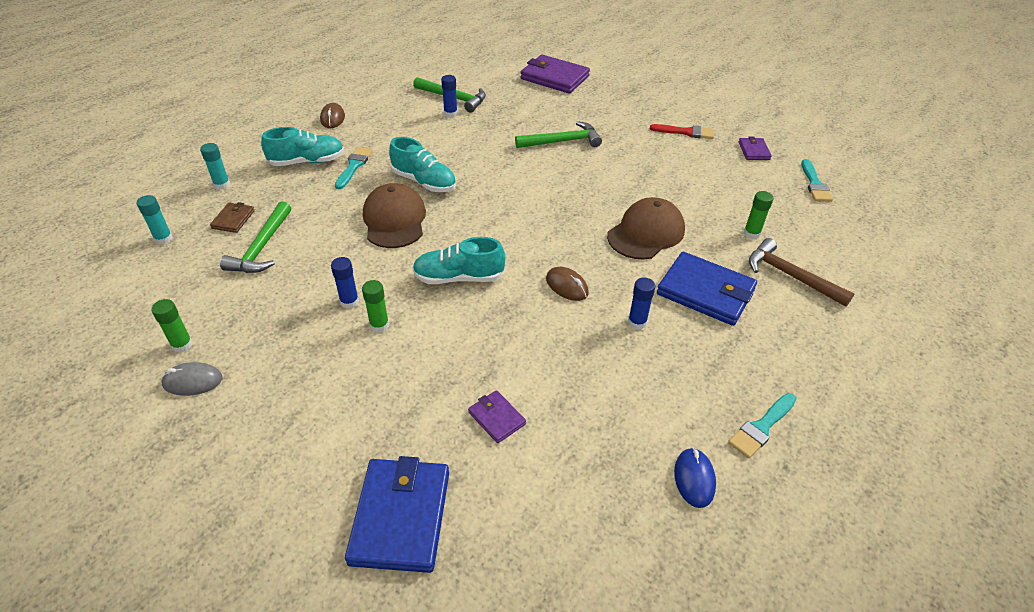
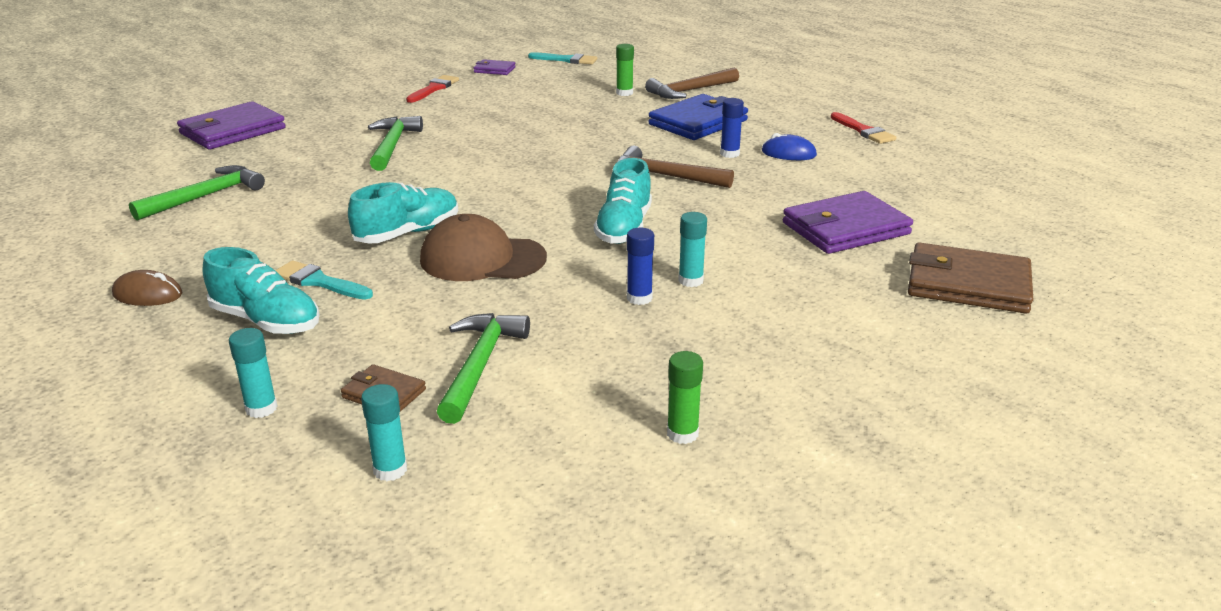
camera: 75 degrees left, 15 degrees down
grey mouse [161,362,223,396] -> none
green hammer [220,201,291,273] -> green hammer turned 105 degrees counterclockwise [437,313,530,424]
turquoise shoe [261,127,344,166] -> turquoise shoe turned 120 degrees clockwise [202,247,319,334]
blue wallet [345,456,449,573] -> brown wallet [908,242,1033,314]
green glue stick [362,280,389,332] -> turquoise glue stick [678,212,707,287]
blue glue stick [441,75,457,117] -> none
purple wallet [468,390,526,443] -> purple wallet [783,191,913,254], size x2.01
brown mouse [546,267,589,301] -> brown hammer [617,146,734,188]
brown cap [607,197,685,260] -> none
blue mouse [674,447,716,508] -> blue mouse moved to [762,133,817,160]
turquoise brush [728,393,797,458] -> red brush [831,112,896,144]

